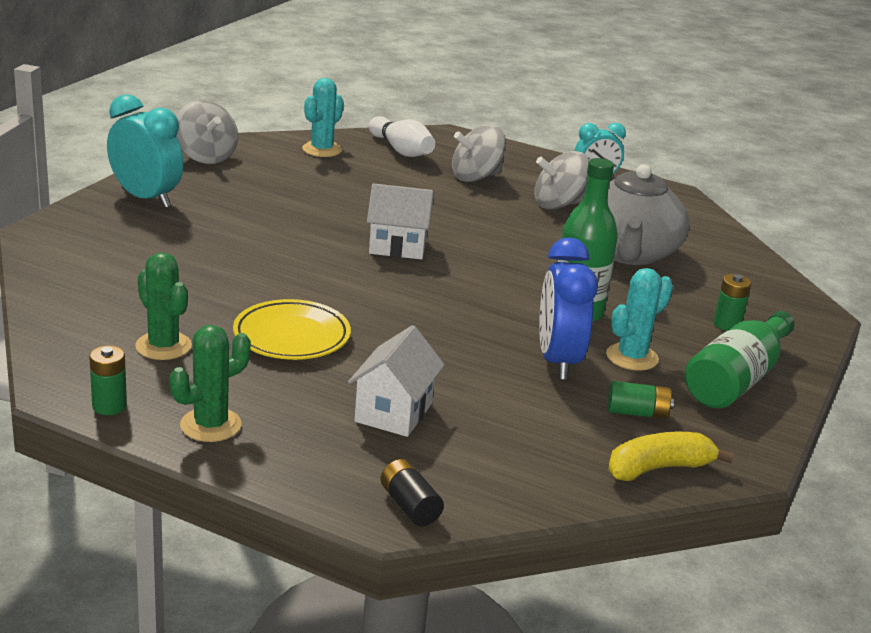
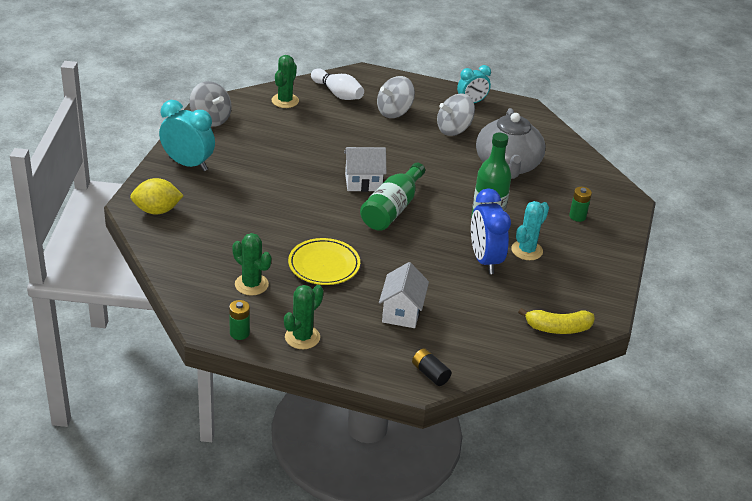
camera: 10 degrees left, 10 degrees up
turquoise cactus [302,78,344,157] -> green cactus [271,55,299,108]
green battery [608,381,674,419] -> none
yellow banana [608,432,734,481] -> yellow banana turned 150 degrees counterclockwise [518,308,595,334]
green bottle [685,311,795,408] -> green bottle moved to [360,163,425,231]
none -> yellow lemon [130,178,184,215]

